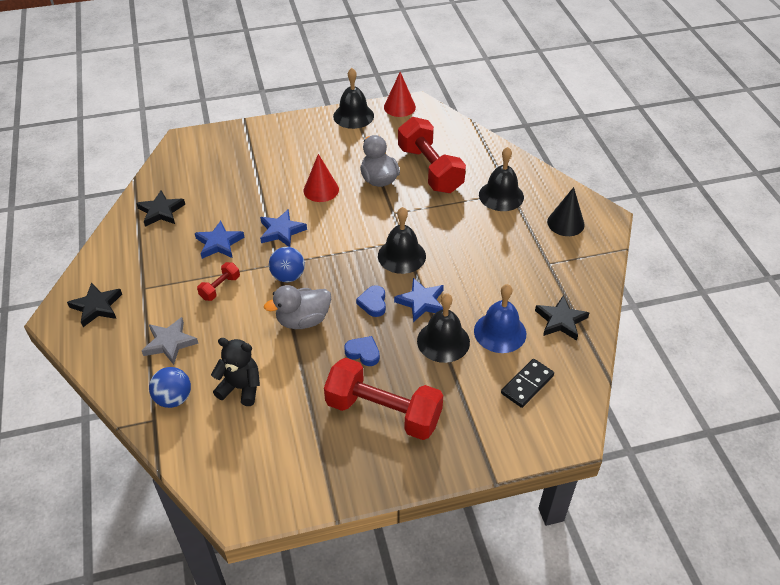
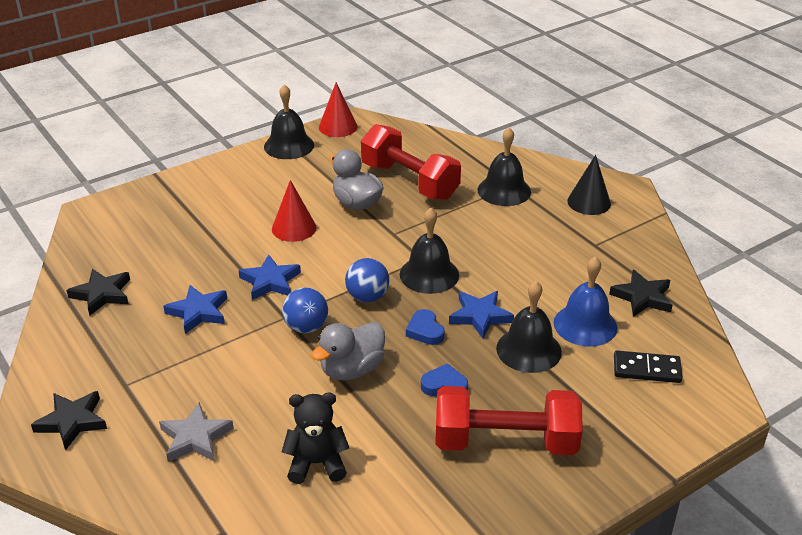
camera: 20 degrees left, 10 degrees down
blue ball [149,367,191,408] -> blue ball moved to [345,258,389,302]
red dumbbell [197,262,240,301] -> none
black domino [501,359,554,408] -> black domino turned 75 degrees clockwise [614,351,683,383]

